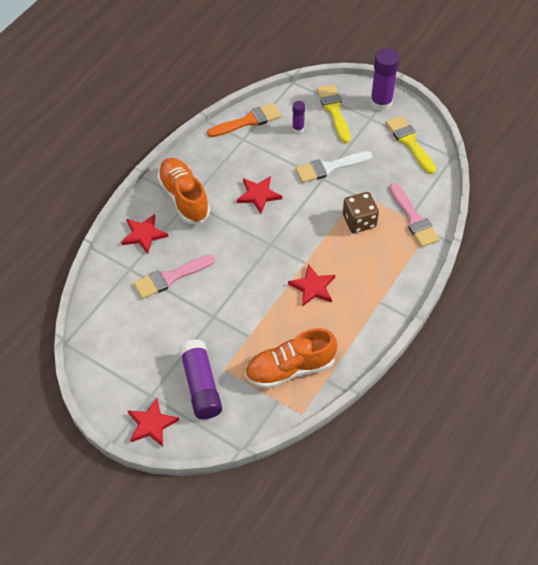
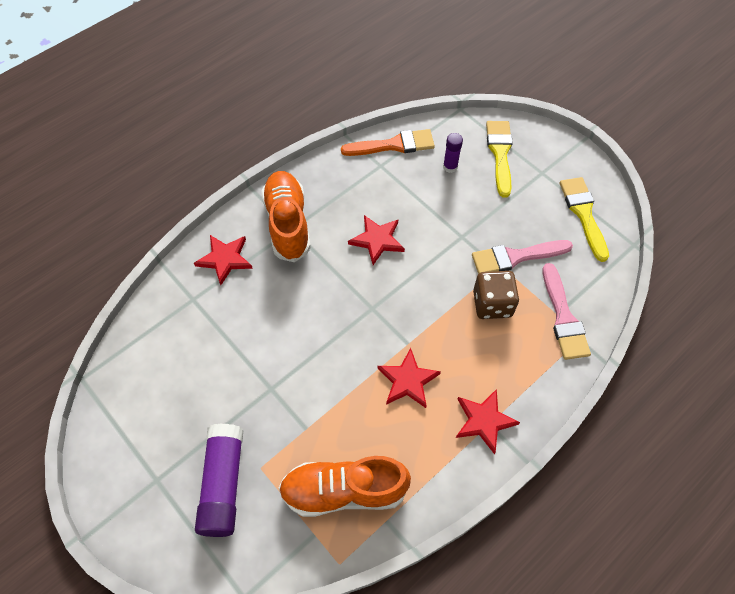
camera: 15 degrees right, 5 degrees up
red star [128,398,179,447] -> red star moved to [456,389,520,454]
pink brush [134,255,215,299] -> pink brush moved to [472,240,573,274]
white brush [295,151,372,183] -> none
purple glue stick [370,48,399,111] -> none

